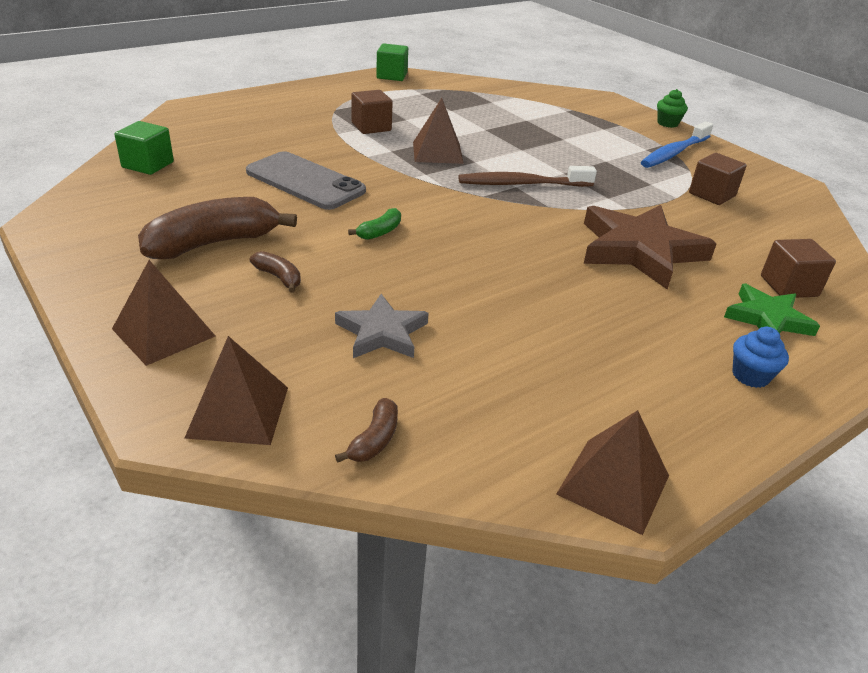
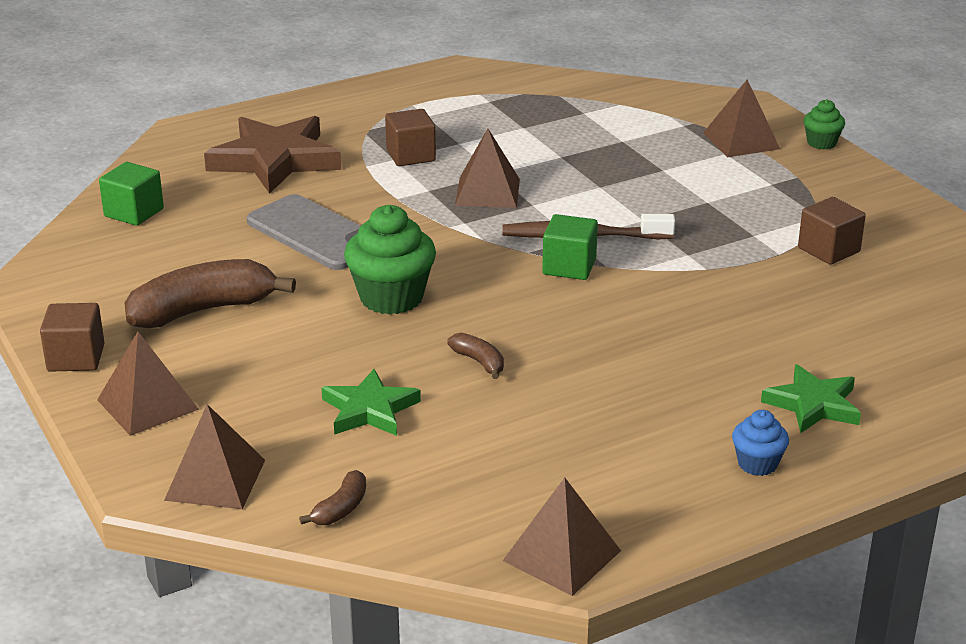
camera: 10 degrees right, 5 degrees down
brown banana [250,251,301,293] -> brown banana moved to [447,333,504,379]
grey star [335,294,429,358] -> green star [322,369,421,436]
green banana [348,208,401,240] -> green cupcake [344,205,436,315]
green cube [376,43,408,81] -> green cube moved to [542,214,598,280]
brown star [584,205,717,290] -> brown star moved to [204,116,341,194]
blue toothbrush [641,121,713,168] -> none
brown cube [761,239,836,298] -> brown cube moved to [40,303,105,372]
none -> brown pyramid [703,80,780,157]

